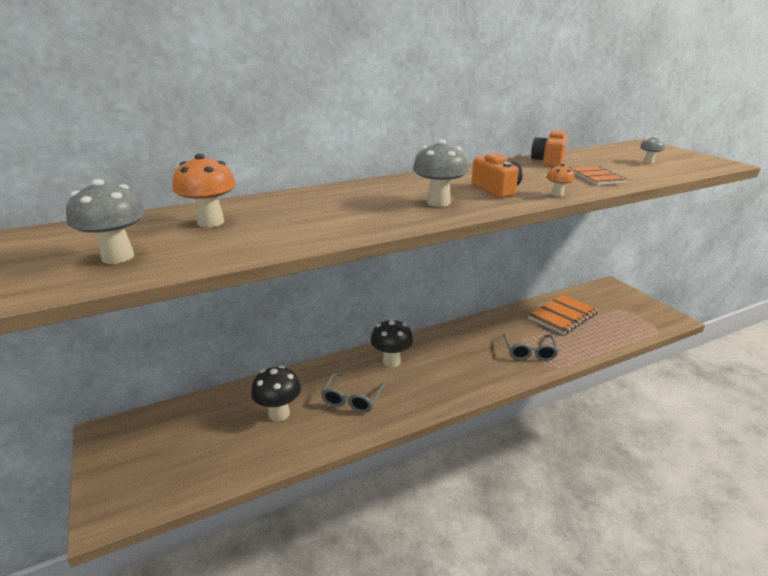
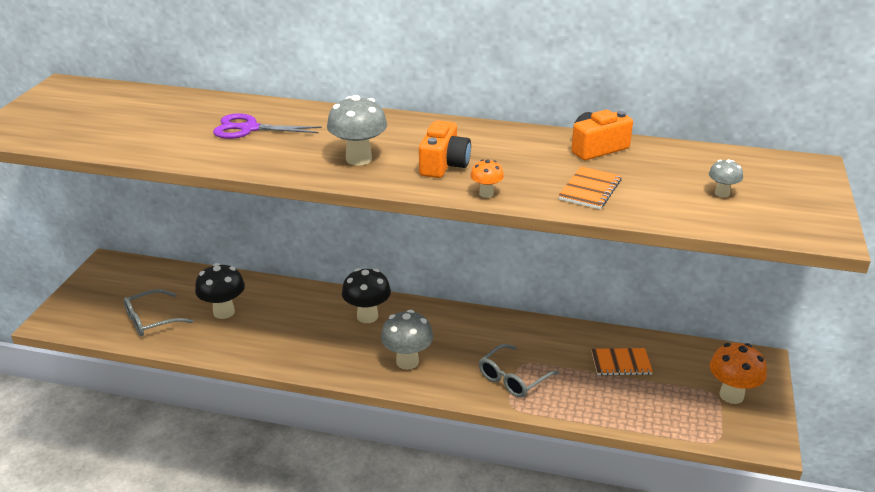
camera: 40 degrees right, 5 degrees up
grey mushroom [66,179,145,264] -> grey mushroom moved to [381,310,433,370]
orange mushroom [172,154,236,227] -> orange mushroom moved to [710,343,767,404]
grey glasses [321,373,386,413] -> grey glasses moved to [123,289,193,336]
orange notebook [528,294,599,335] -> orange notebook [591,348,653,376], size x0.62
none -> purple scissors [213,113,322,139]

